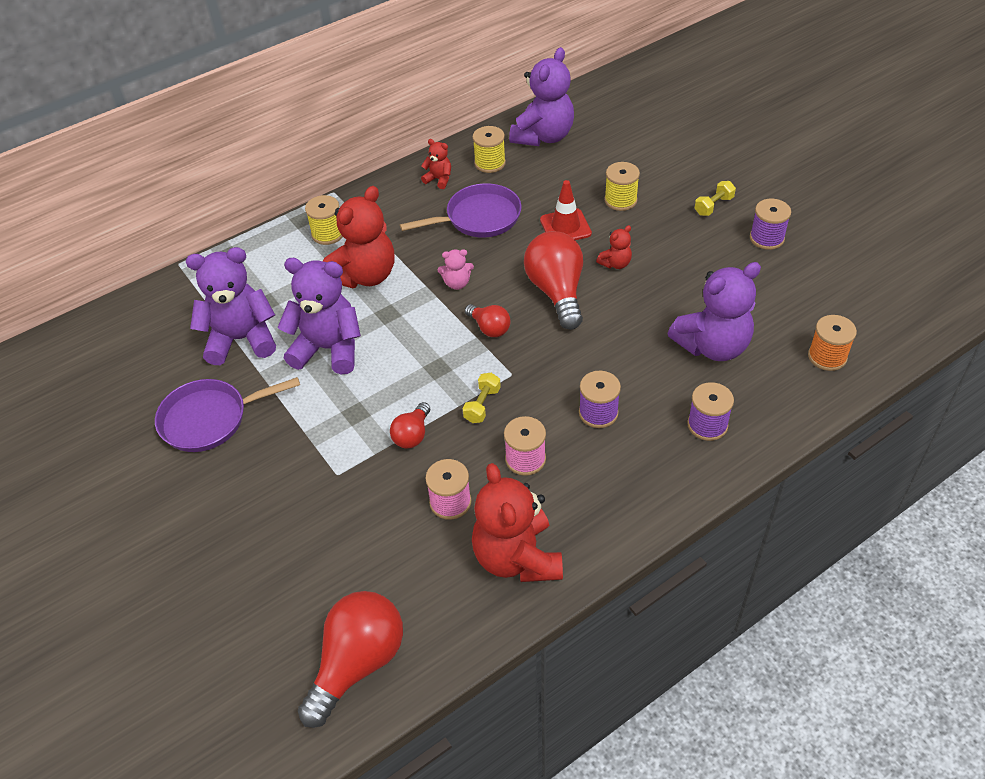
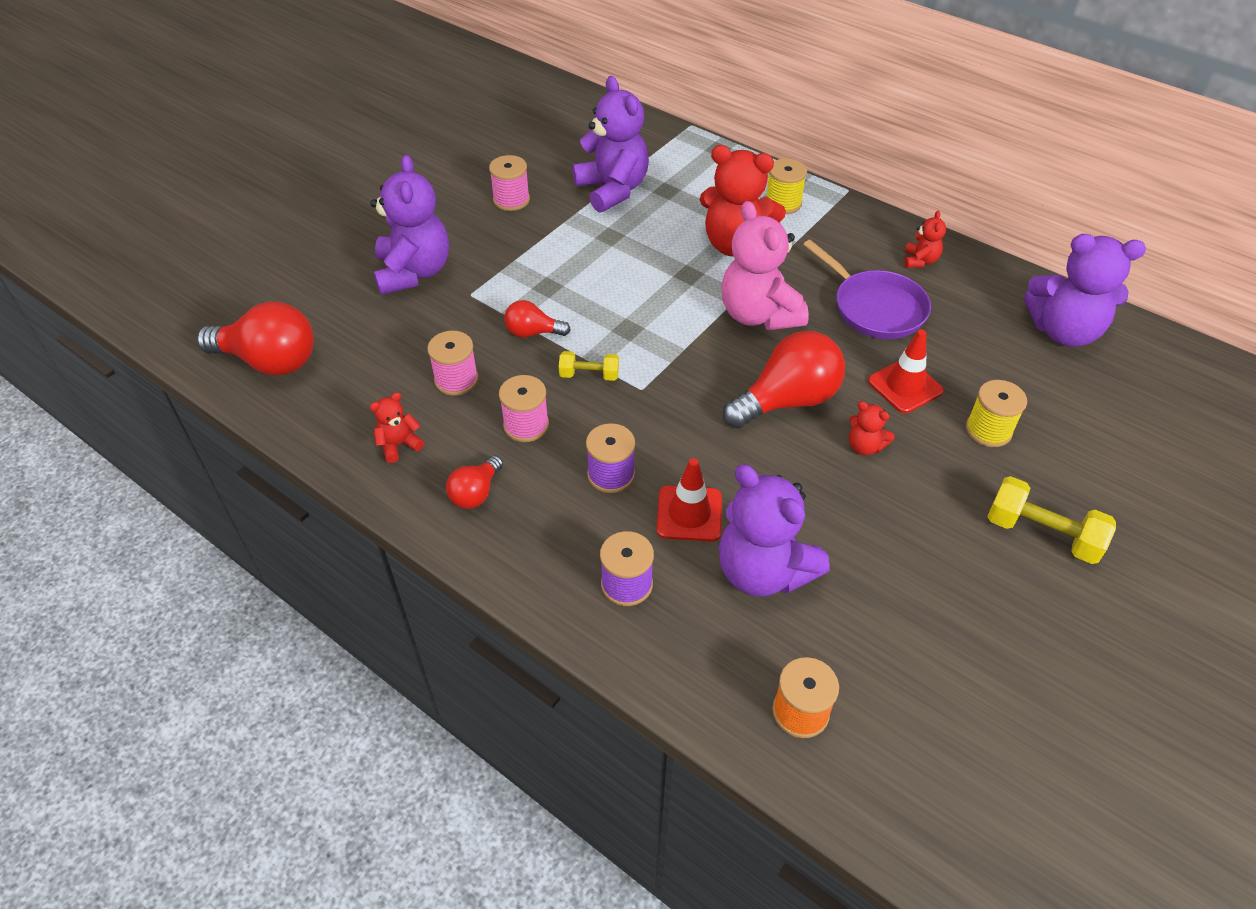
camera: 70 degrees right, 0 degrees up
purple pan [155,377,300,452] -> pink spool [489,155,530,211]
purple teddy bear [277,258,361,375] -> purple teddy bear moved to [370,155,449,295]
pink teddy bear [438,249,474,290] -> pink teddy bear [721,201,809,330], size x2.17
red light bulb [465,304,511,337] -> red light bulb moved to [446,455,503,509]
red teddy bear [472,463,563,582] -> red teddy bear [370,392,424,463], size x0.46
yellow spool [473,126,506,173] -> none
yellow dumbbell [695,181,736,216] -> yellow dumbbell [987,476,1116,564], size x1.66
purple spool [750,199,791,250] -> none
none -> red traffic cone [657,458,722,541]

